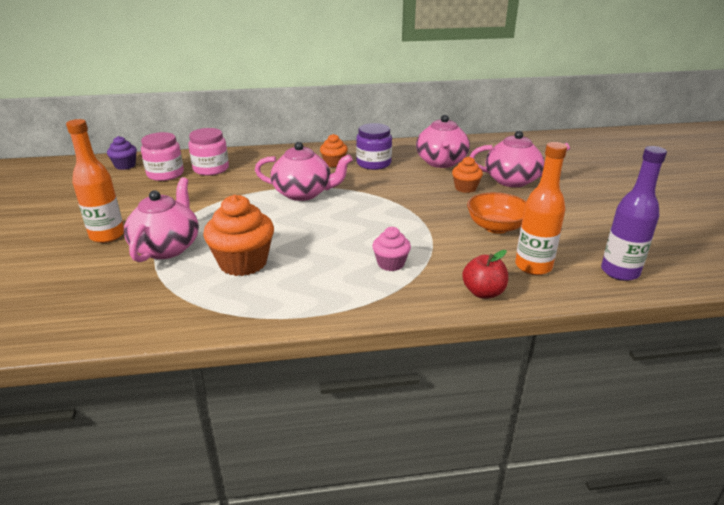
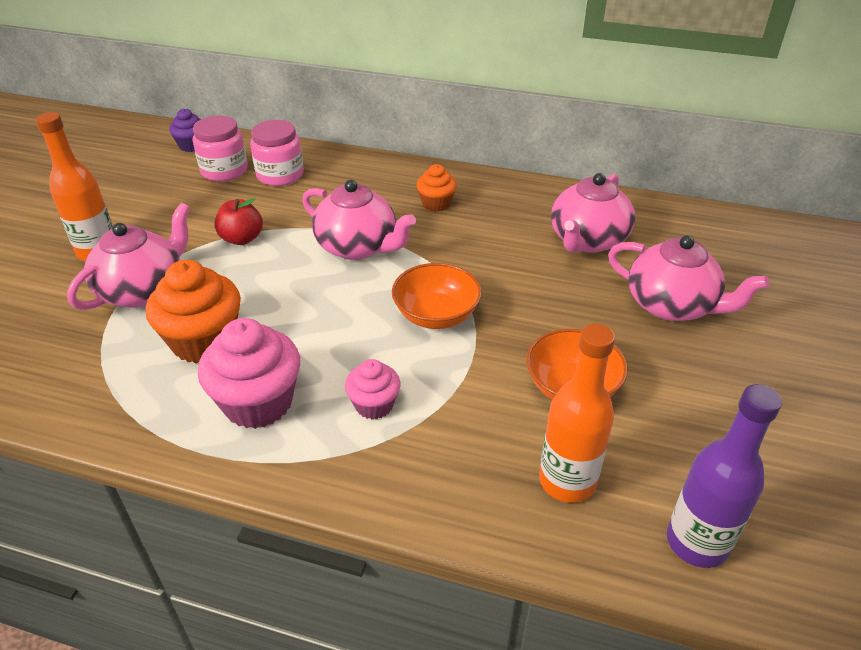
camera: 25 degrees right, 10 degrees up
purple jar [356,123,392,170] -> none
orange cupcake [452,157,483,193] -> none
red apple [462,250,508,299] -> red apple moved to [214,198,263,245]
none -> pink cupcake [198,318,300,429]
none -> orange bowl [392,263,482,329]

